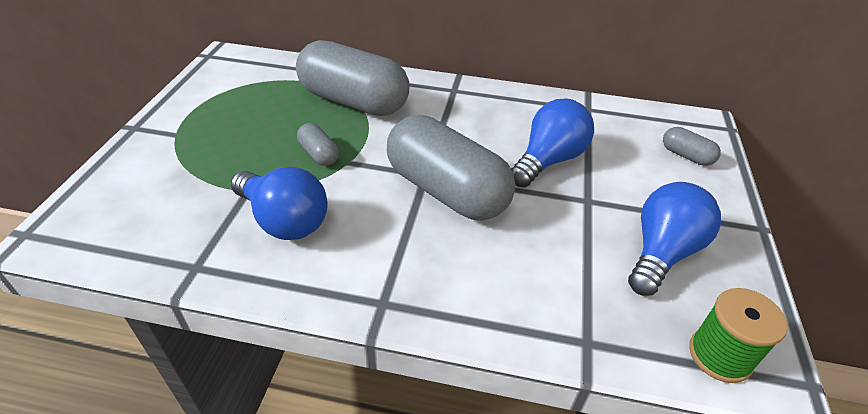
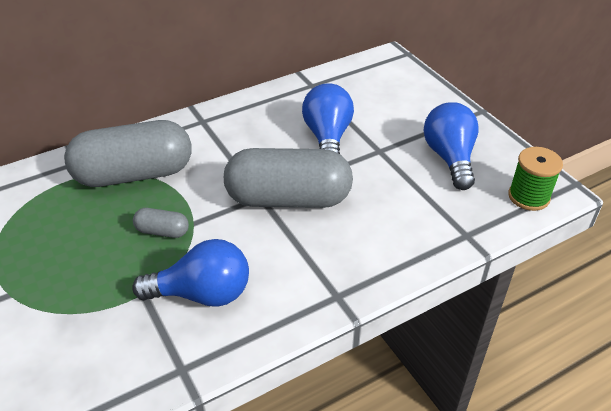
camera: 40 degrees left, 0 degrees up
grey capsule [663,127,721,166] -> none

